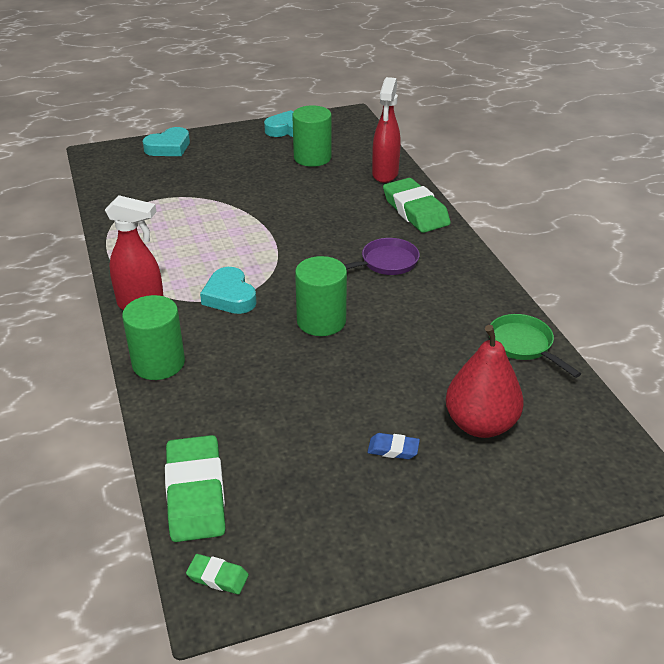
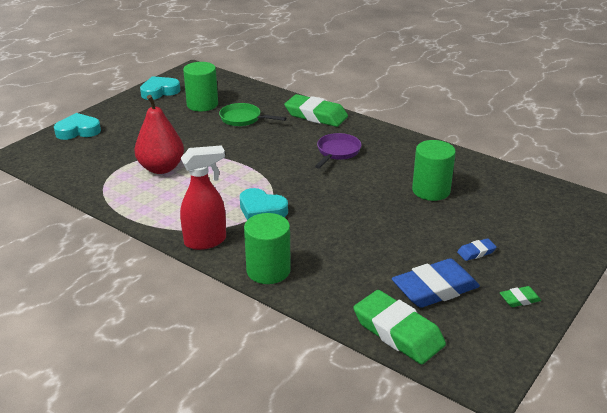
camera: 35 degrees left, 5 degrees down
turquoise heart [143,127,190,156] -> turquoise heart turned 120 degrees counterclockwise [54,113,101,140]
green eraser [186,554,249,594] -> green eraser moved to [500,286,541,307]
green cylinder [295,256,347,336] -> green cylinder moved to [412,140,456,201]
red spray bottle [372,77,401,183] -> none
red pear [446,325,524,438] -> red pear moved to [135,95,184,174]
green pan [489,314,581,378] -> green pan moved to [219,103,286,126]
none -> blue eraser [392,258,480,308]

